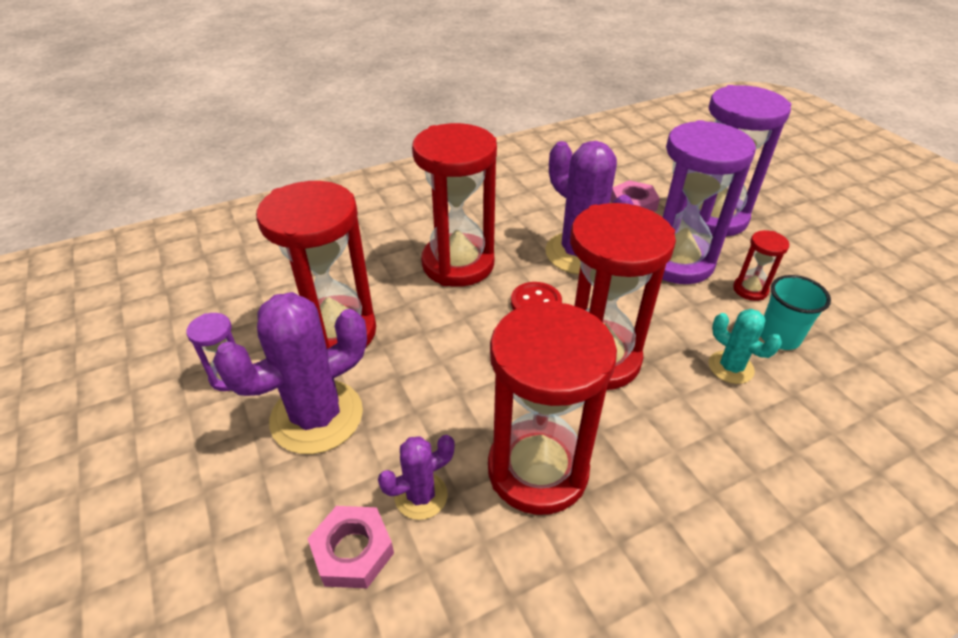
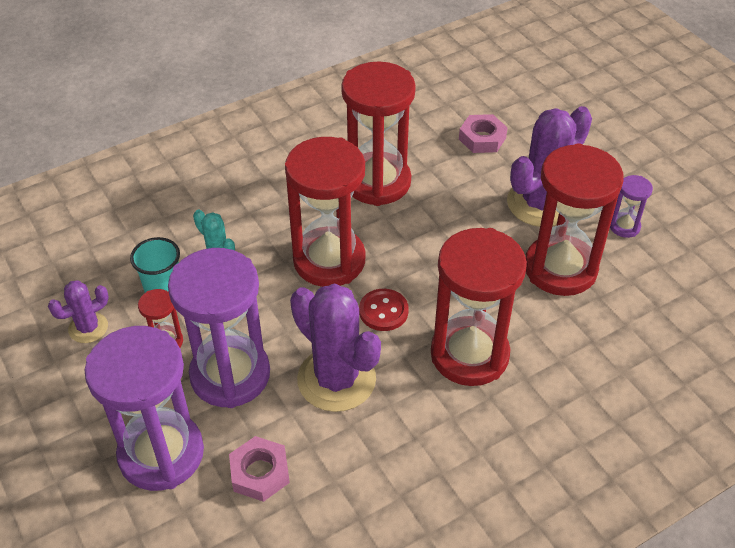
camera: 175 degrees right, 5 degrees up
purple cactus [378,435,455,520] -> purple cactus moved to [48,280,109,343]

